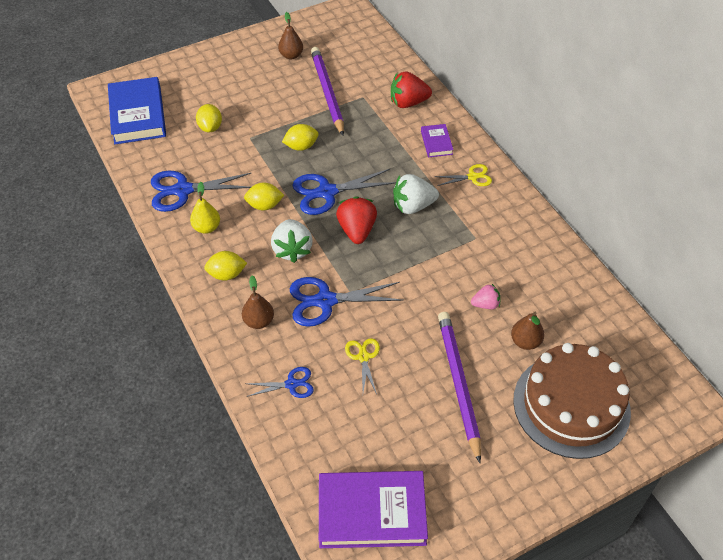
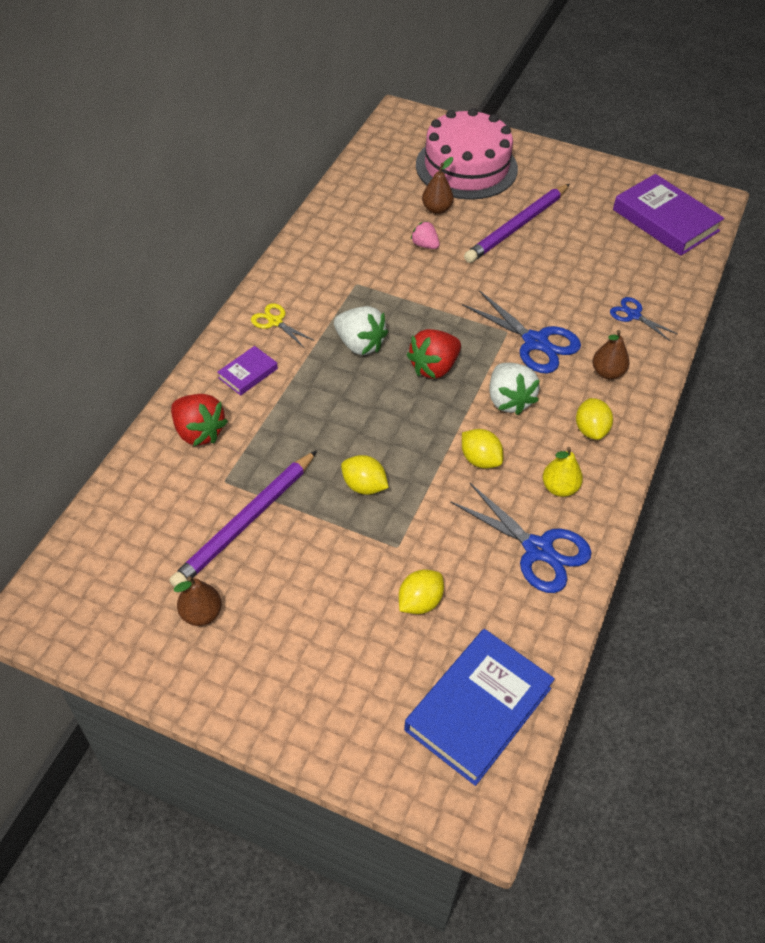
camera: 130 degrees left, 0 degrees up
yellow lemon [204,251,247,281] -> yellow lemon turned 45 degrees clockwise [576,398,613,440]
white strawberry [271,219,313,263] -> white strawberry turned 120 degrees clockwise [489,363,540,415]
blue scissors [292,169,396,215] -> none
yellow scissors [345,338,380,394] -> none
brown cake [513,343,631,459] -> pink cake [416,108,518,200]

